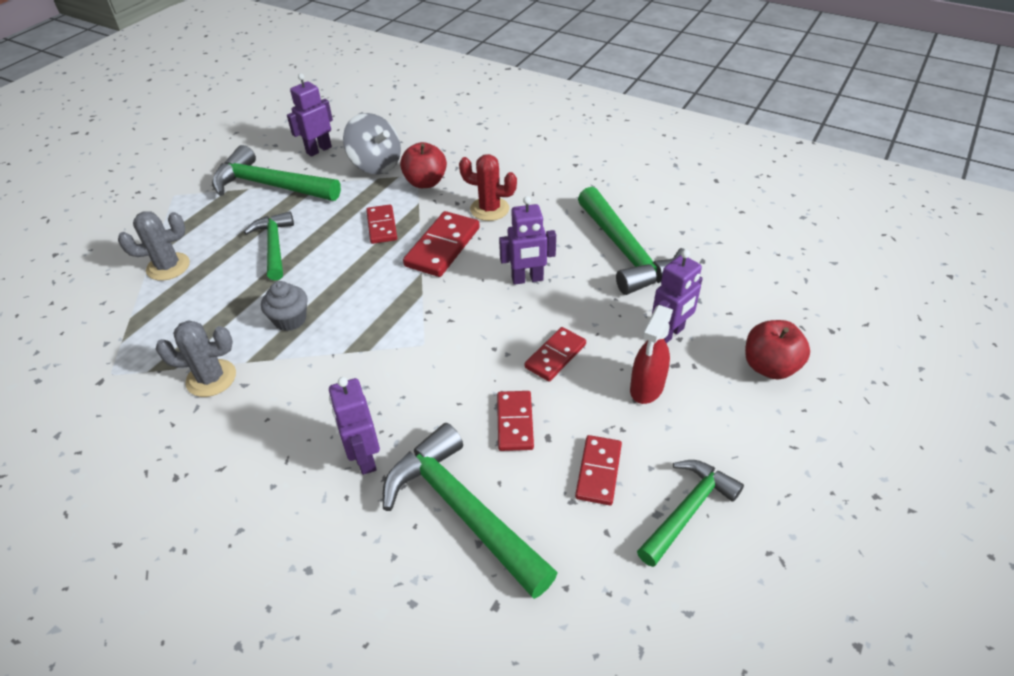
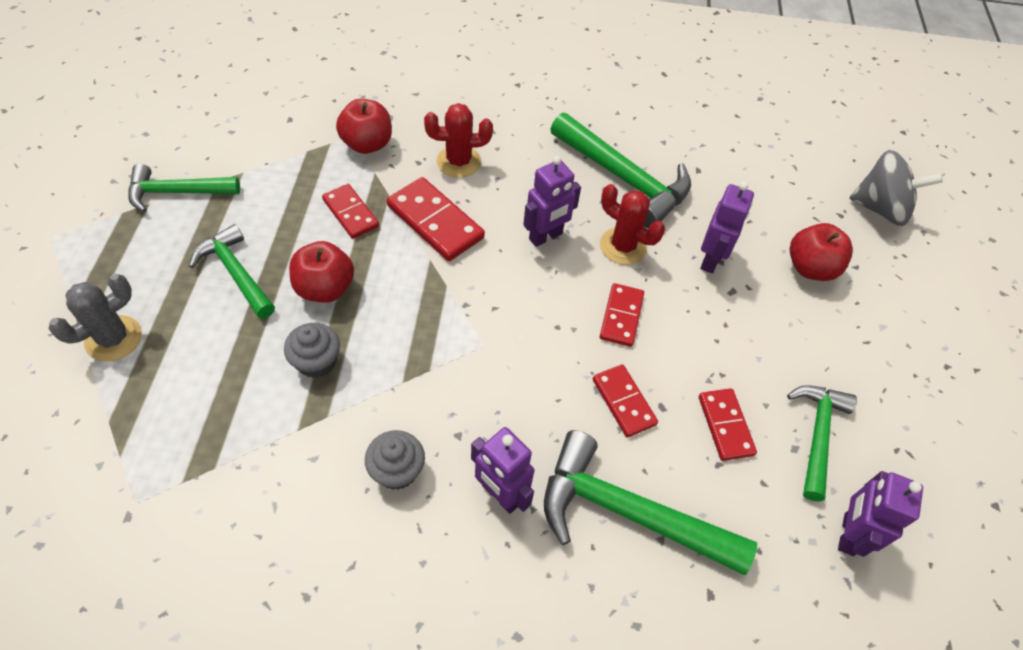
camera: 30 degrees left, 10 degrees up
grey cactus [156,320,236,397] -> none
green hammer [212,145,341,201] -> green hammer [128,164,240,212], size x0.64
purple robot [287,74,333,156] -> purple robot moved to [838,471,923,557]
grey spinning top [343,113,401,175] -> grey spinning top moved to [849,150,943,226]
red domino [403,211,480,277] -> red domino turned 45 degrees counterclockwise [387,177,485,261]
red spray bottle [630,305,673,404] -> none
none -> red apple [289,241,354,302]
none -> grey cupcake [365,430,425,490]
none -> red cactus [600,184,665,265]

